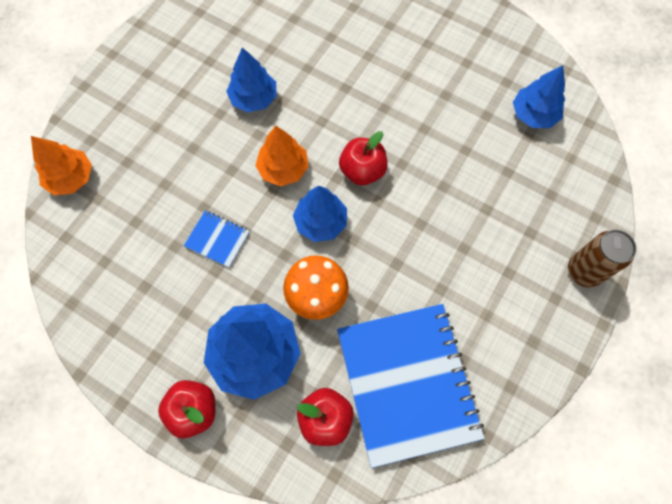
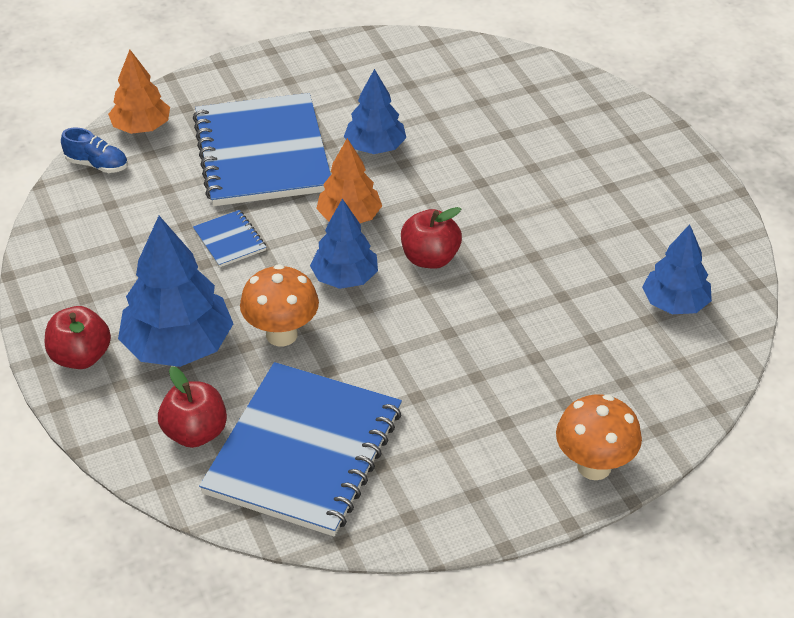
camera: 35 degrees right, 25 degrees down
brown can [568,229,637,288] -> orange mushroom [556,394,642,480]
none -> blue shoe [61,128,128,173]
none -> blue notebook [193,93,331,206]

